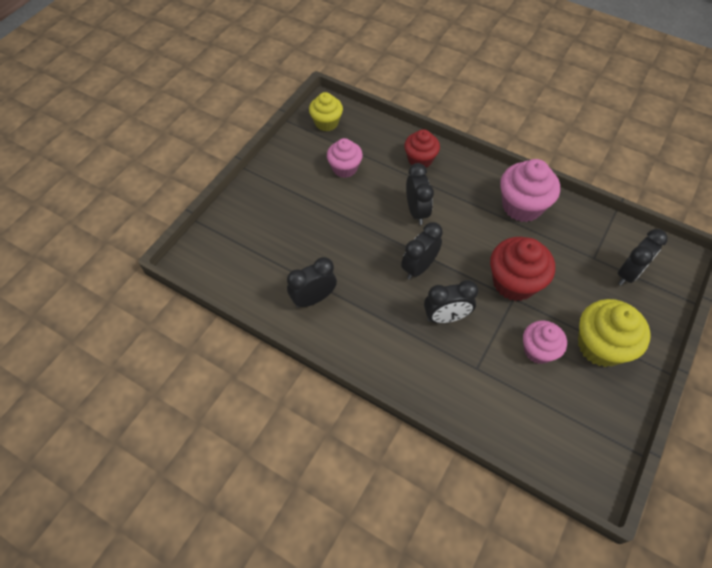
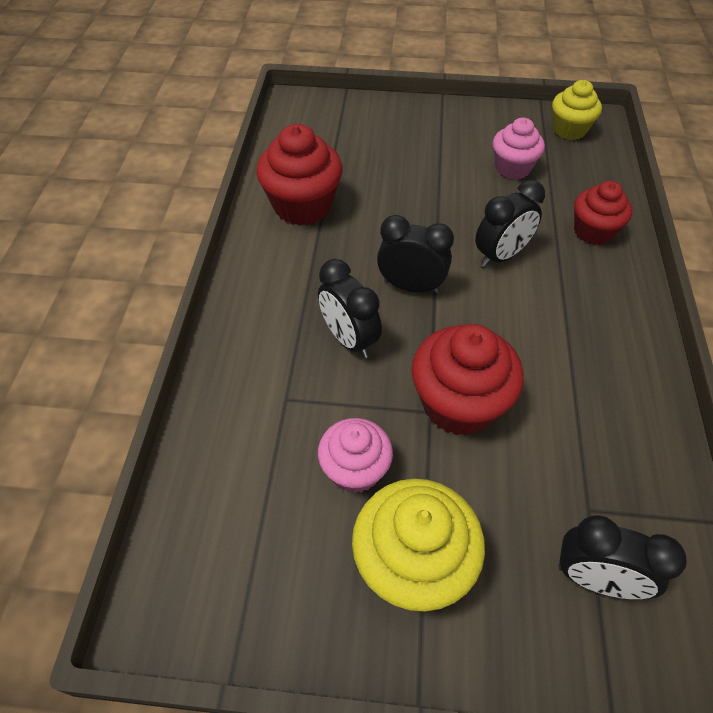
camera: 65 degrees right, 5 degrees down
black clock [287,257,337,308] -> red cupcake [256,124,343,226]
pink cupcake [500,159,560,222] -> none

